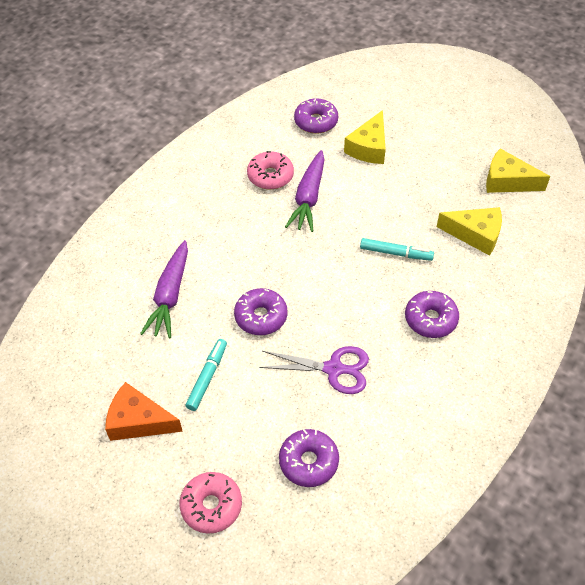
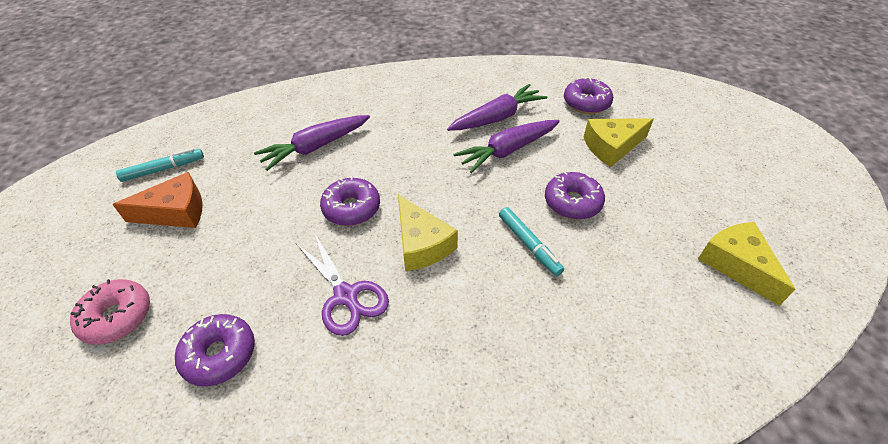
camera: 45 degrees right, 5 degrees down
orange cheese [105,382,183,441] -> orange cheese turned 105 degrees clockwise [112,172,203,228]
turquoise marker [185,339,227,411] -> turquoise marker moved to [116,148,204,182]
pink donut [247,151,294,189] -> purple carrot [447,84,547,131]
purple donut [405,291,459,338] -> purple donut moved to [545,171,605,220]
yellow cheese [437,207,502,256] -> yellow cheese moved to [398,195,458,271]

